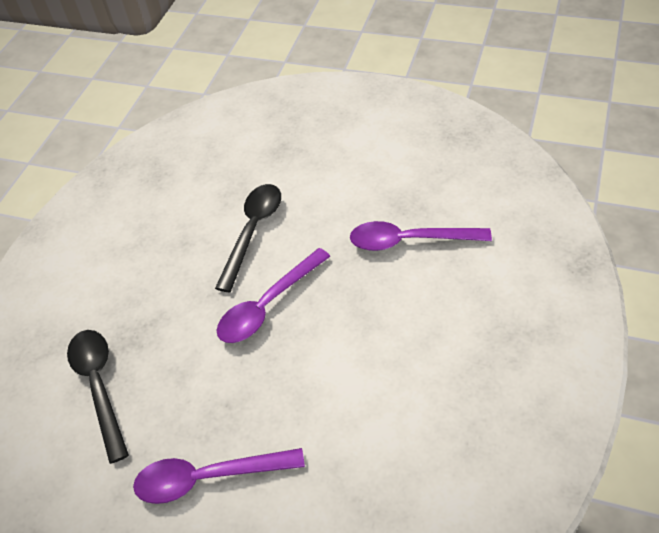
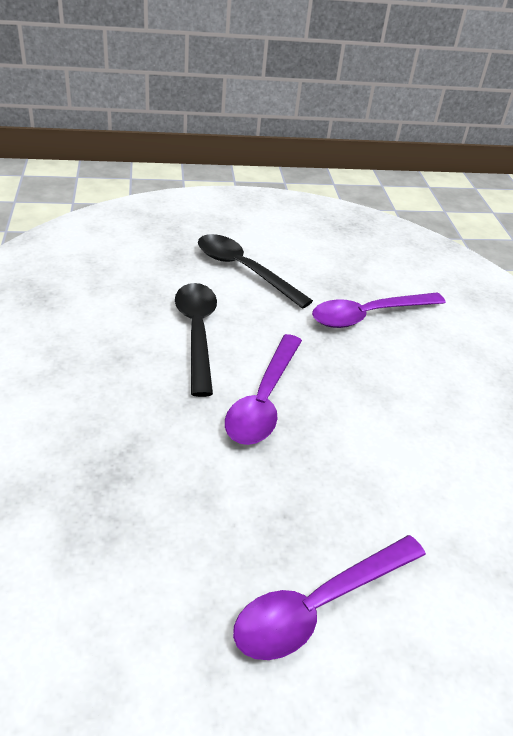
camera: 35 degrees left, 10 degrees down
black spoon [67,330,129,464] -> black spoon moved to [198,234,313,309]

